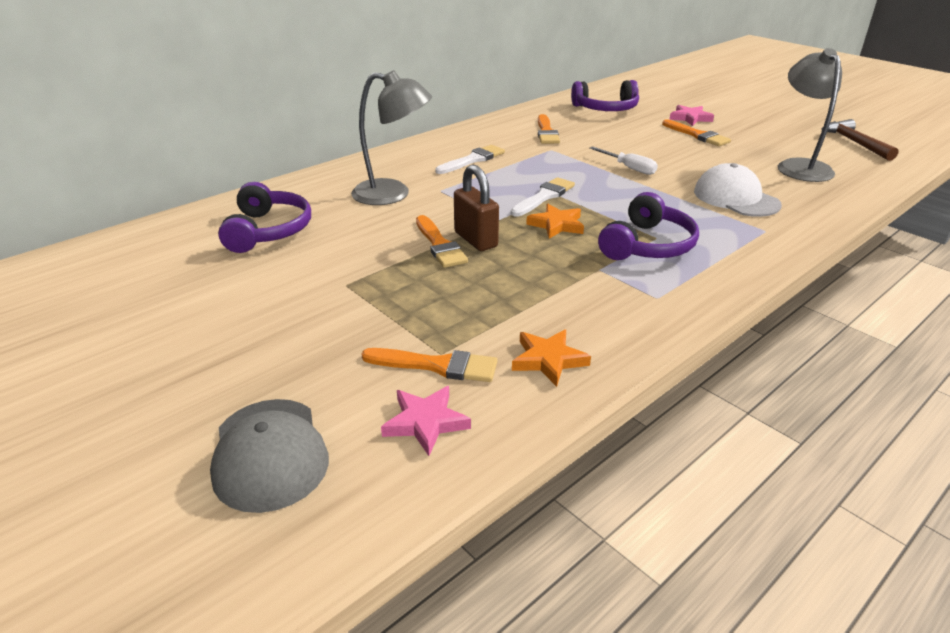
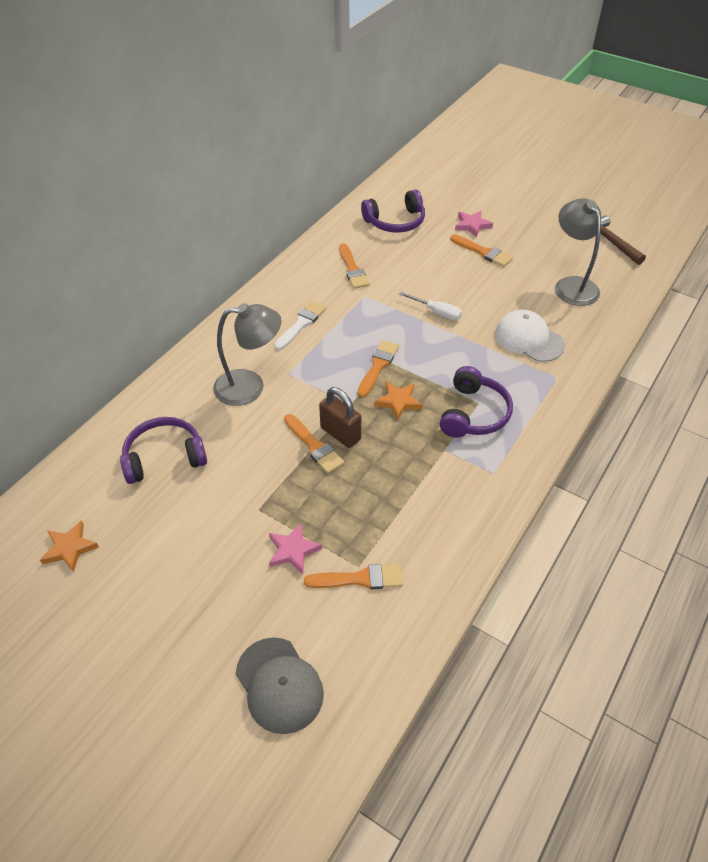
camera: 15 degrees left, 15 degrees up
purple headphones [218,182,311,253] -> purple headphones turned 90 degrees counterclockwise [120,417,207,484]
pink star [381,386,471,456] -> pink star moved to [269,523,322,574]
white brush [511,177,575,216] -> orange brush [357,340,399,397]
orange star [512,329,591,387] -> orange star moved to [40,520,99,572]

